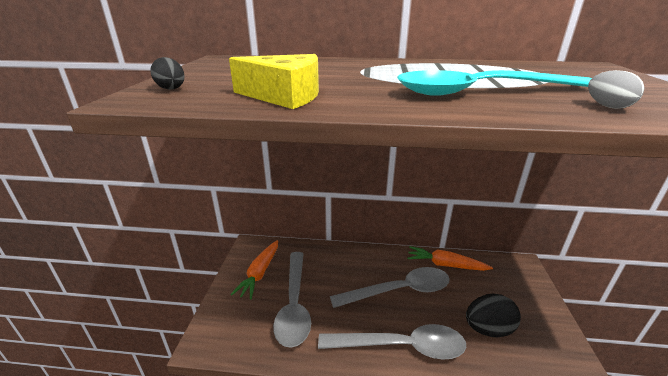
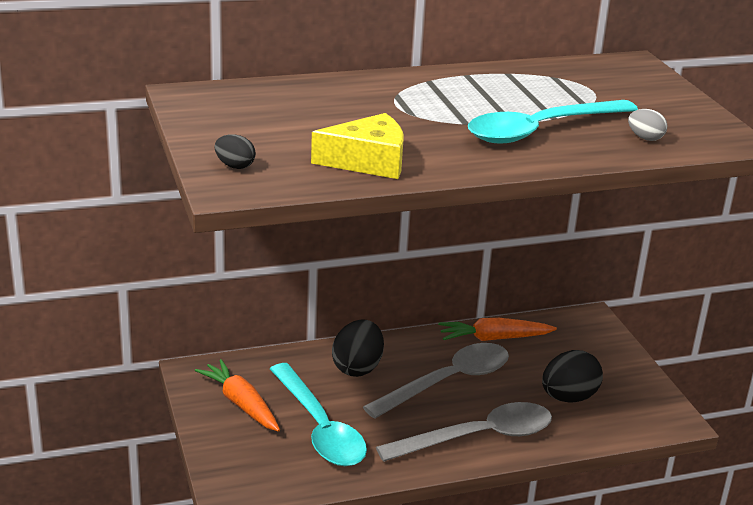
camera: 25 degrees left, 0 degrees up
orange carrot [231,240,278,300] -> orange carrot turned 150 degrees clockwise [195,359,280,432]
grey spoon [273,252,311,348] -> turquoise spoon [270,363,367,466]
none -> black egg [332,319,384,377]

